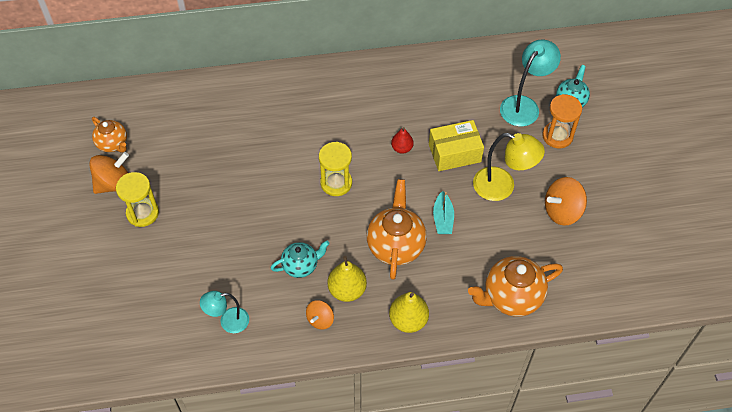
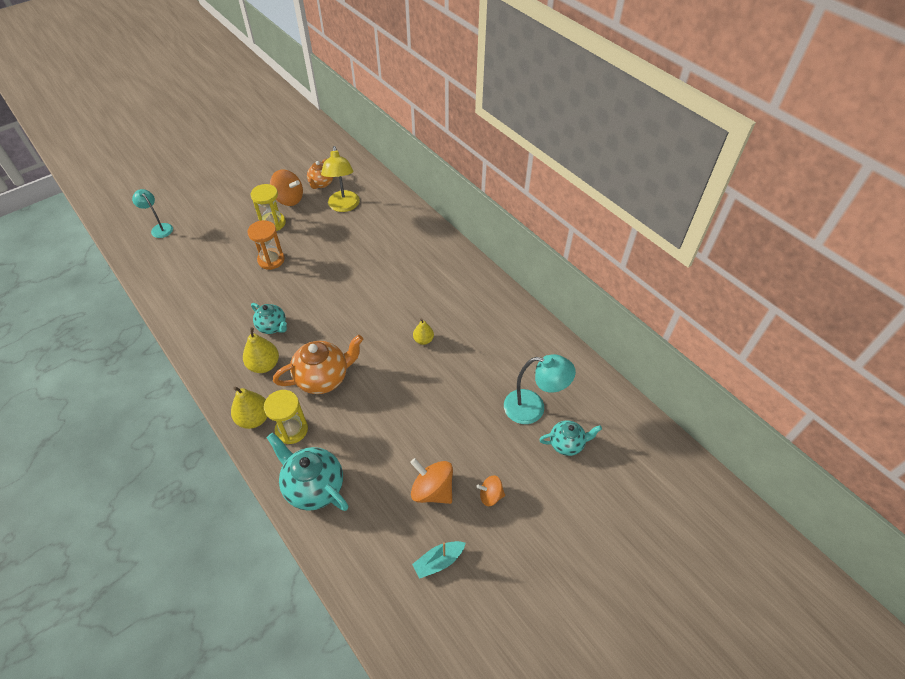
camera: 60 degrees right, 5 degrees down
turquoise lamp [200,291,249,333] -> turquoise lamp moved to [132,189,173,238]
orange spinning top [306,300,334,330] -> orange spinning top moved to [476,475,505,506]
yellow hourglass [319,142,352,196] -> yellow hourglass moved to [264,390,308,444]
red pear [391,127,414,154] -> yellow pear [413,319,434,345]
yellow box [429,120,484,171] -> none
turquoise boat [433,191,454,234] -> turquoise boat moved to [412,541,466,579]
orange teapot [468,256,563,317] -> turquoise teapot [267,433,348,511]
yellow lamp [473,133,545,201] -> yellow lamp moved to [321,146,360,212]
orange hourglass [542,94,582,148] -> orange hourglass moved to [247,220,285,270]

